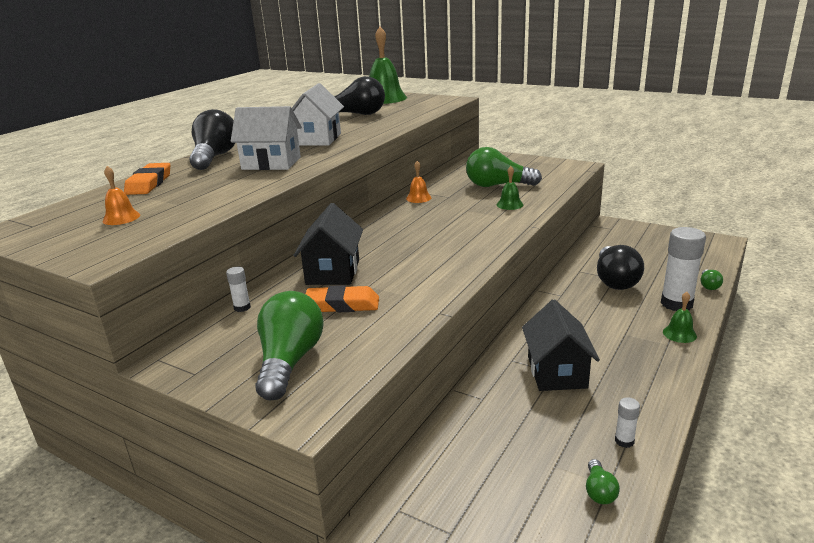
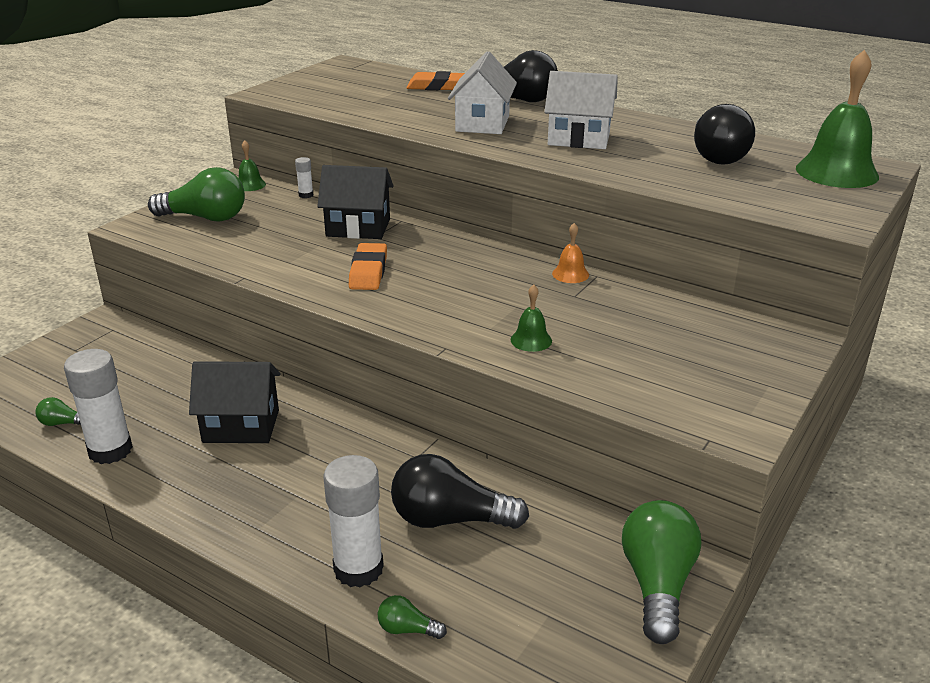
camera: 90 degrees right, 5 degrees up
orange bell [103,166,140,225] -> none
orange eraser [306,285,379,312] -> orange eraser moved to [349,243,387,290]
green light bulb [466,147,542,187] -> green light bulb moved to [622,500,701,644]
white glue stick [615,397,640,448] -> white glue stick [64,349,133,464], size x2.20
green bell [663,292,697,343] -> green bell moved to [239,140,266,191]

